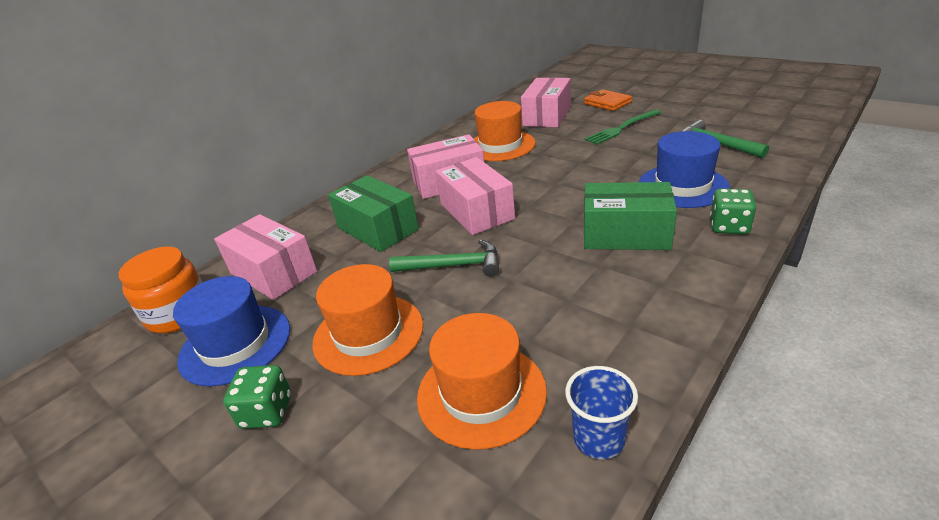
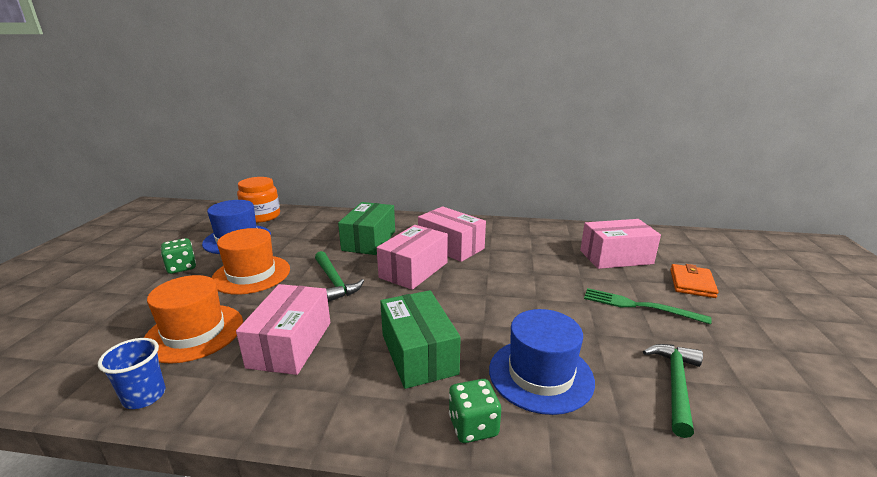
camera: 55 degrees right, 10 degrees down
pink box [214,214,317,300] -> pink box moved to [236,284,330,375]
orange hat [473,101,535,161] -> none

